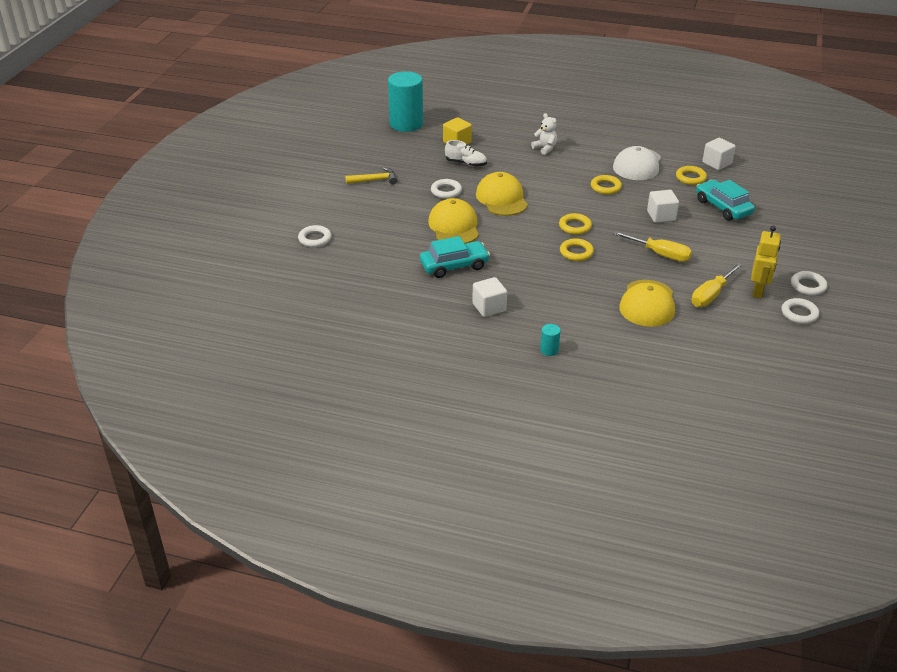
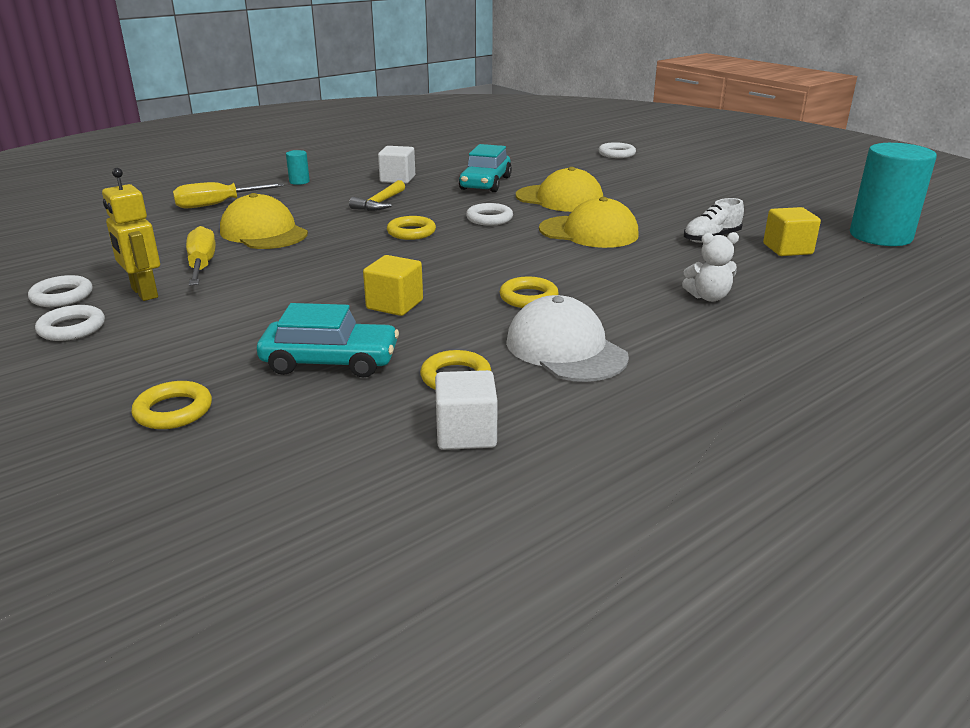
camera: 125 degrees right, 10 degrees down
yellow hammer [345,167,397,185] -> yellow hammer moved to [349,180,405,211]
white ring [431,179,462,199] -> white ring moved to [466,203,513,225]
yellow ring [559,213,592,235] -> yellow ring moved to [131,381,212,429]
yellow screwdriver [613,231,692,262] -> yellow screwdriver moved to [173,182,284,208]
white cube [647,190,679,223] -> yellow cube [363,255,423,316]

